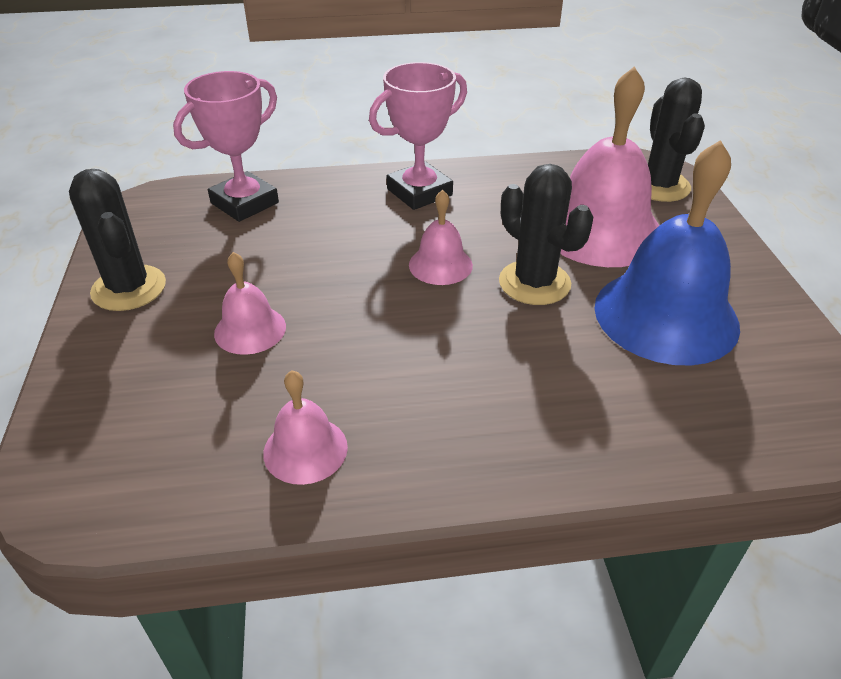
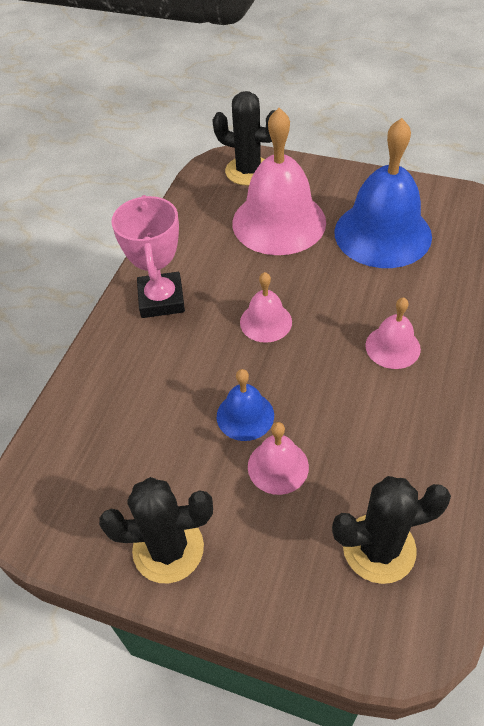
camera: 60 degrees left, 10 degrees up
pink trophy [173,71,279,222] -> none
pink bell [263,371,348,485] -> pink bell moved to [365,297,421,369]
black cactus [499,164,593,305] -> black cactus moved to [332,476,451,584]
none -> blue bell [217,369,274,441]

